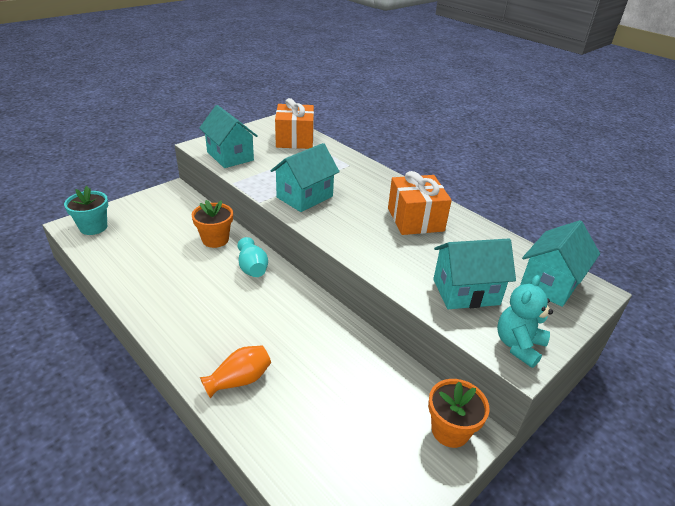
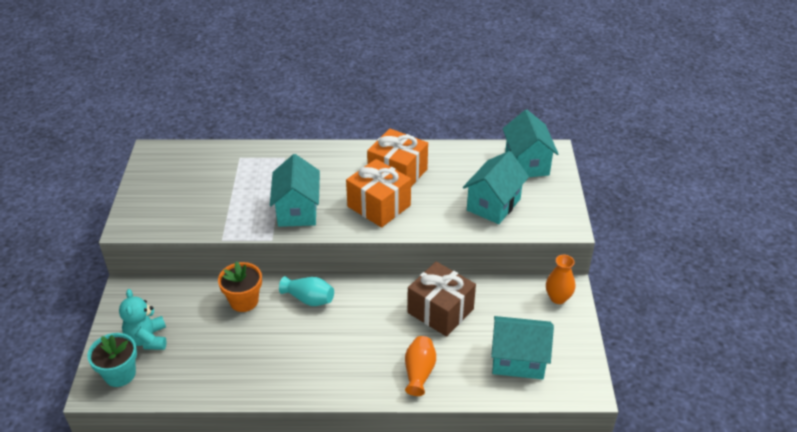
camera: 45 degrees left, 5 degrees up
turquoise house [199,105,258,168] -> turquoise house moved to [491,316,554,379]
orange gift [275,98,314,149] -> orange gift moved to [346,159,411,228]
orange flower pot [428,379,490,448] -> orange vase [546,255,575,304]
turquoise teddy bear [497,275,553,368] -> turquoise teddy bear moved to [119,289,167,350]
none -> brown gift [407,262,476,337]

